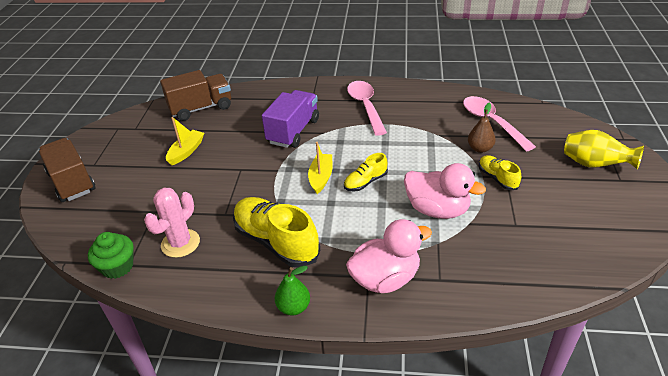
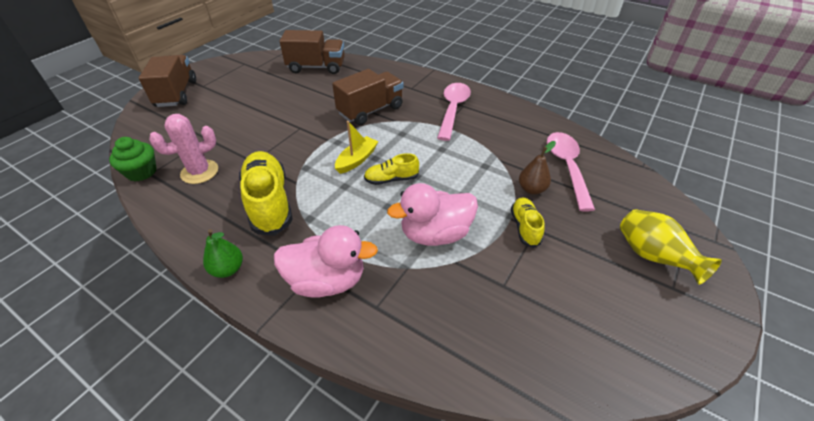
camera: 25 degrees right, 5 degrees up
yellow boat [166,117,204,165] -> none
purple truck [262,90,319,148] -> brown truck [332,69,403,125]
pink duck [404,163,486,219] -> pink duck turned 105 degrees clockwise [387,183,478,246]

